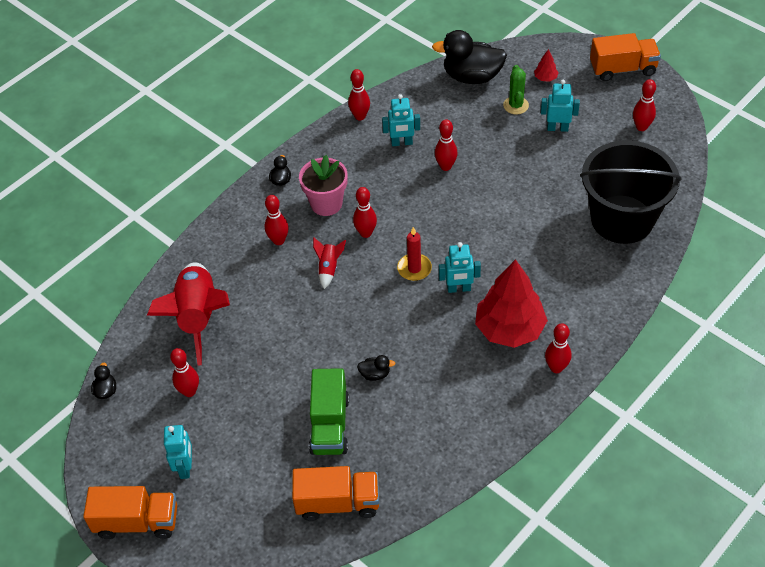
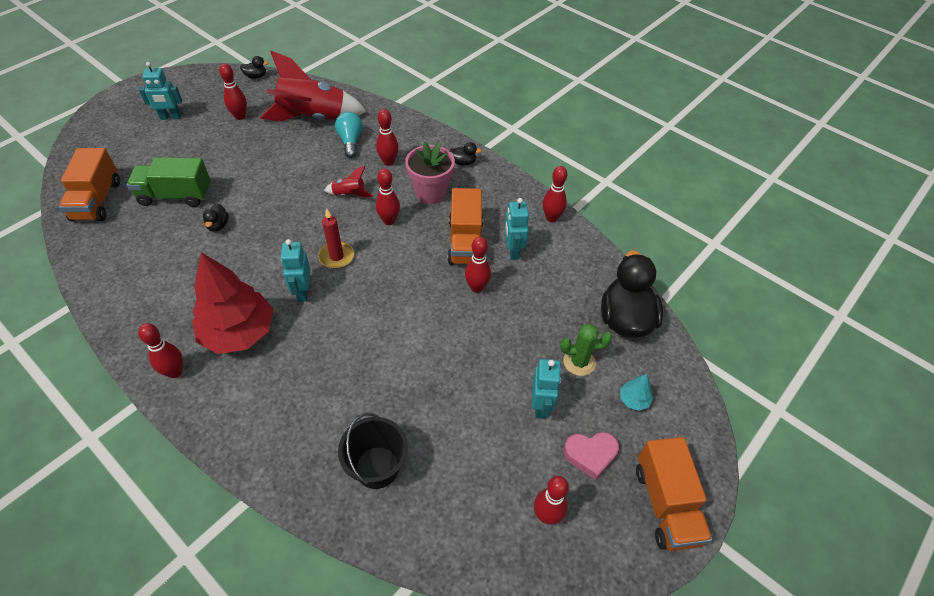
camera: 85 degrees right, 0 degrees up
orange truck [83,486,177,539] -> orange truck moved to [448,188,483,265]
red tree [534,49,559,82] -> turquoise tree [620,374,653,411]
black bucket [580,140,682,244] -> black bucket [338,413,408,489], size x0.54
none -> turquoise light bulb [335,112,363,158]
none -> pink heart [564,432,619,480]

